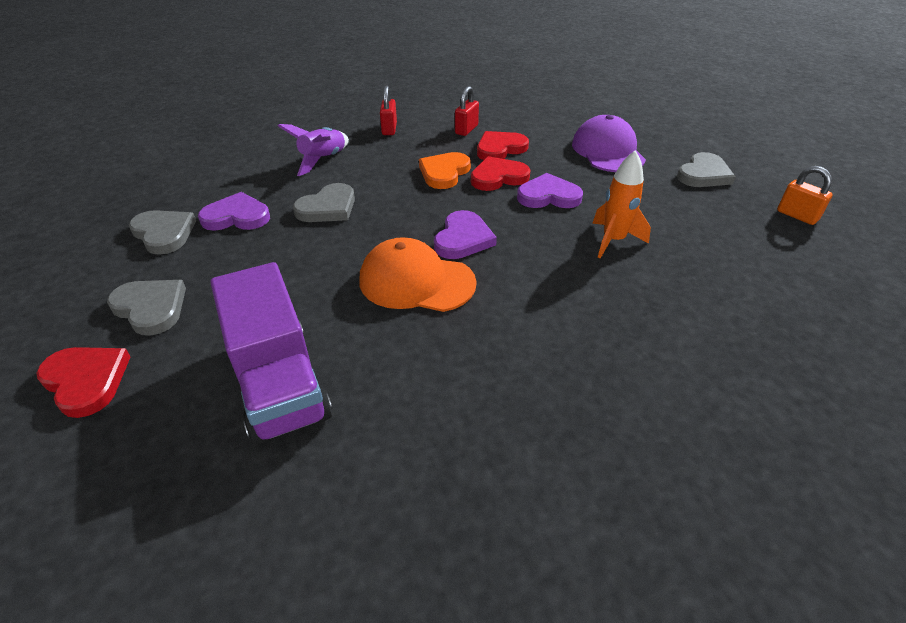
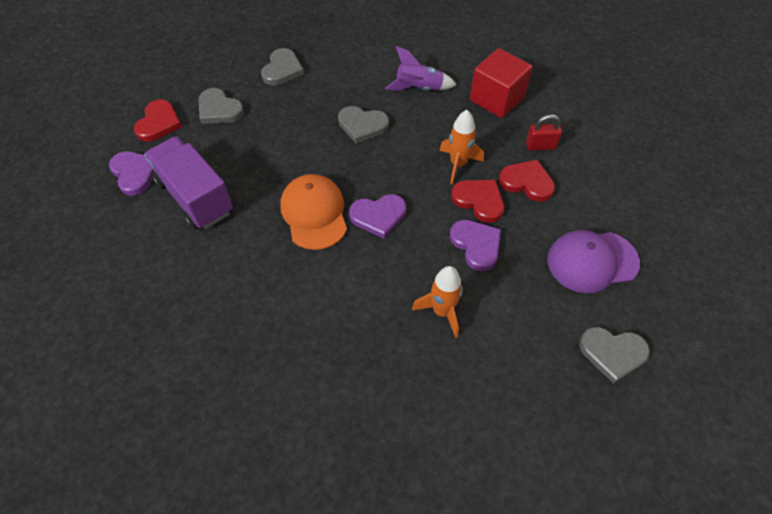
camera: 60 degrees right, 15 degrees up
grey heart [107,280,186,336] -> grey heart turned 120 degrees clockwise [199,88,244,124]
purple heart [198,192,270,231] -> purple heart moved to [109,151,153,195]
purple truck [210,262,332,445] -> purple truck turned 105 degrees clockwise [144,136,233,229]
red padlock [380,86,397,135] -> red cube [470,48,533,118]
orange heart [419,152,471,189] -> orange rocket [439,110,484,184]
purple cap [572,115,646,172] -> purple cap turned 150 degrees counterclockwise [547,230,640,293]
orange padlock [777,166,833,225] -> none

